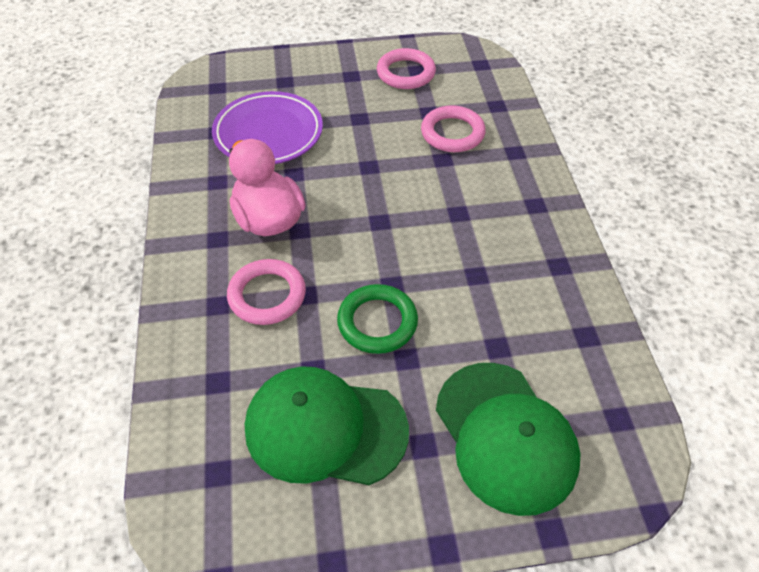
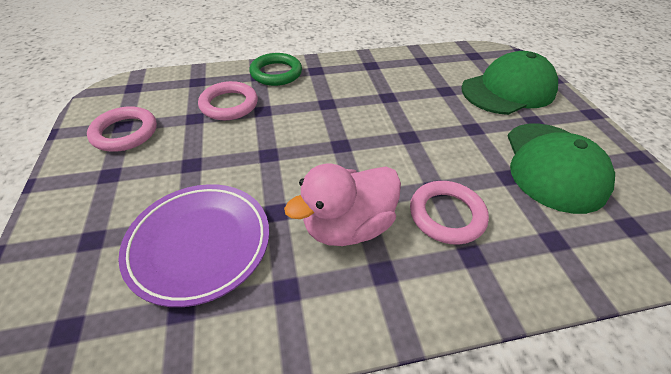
camera: 95 degrees left, 5 degrees down
green ring [337,284,418,354] -> green ring moved to [249,53,302,86]

